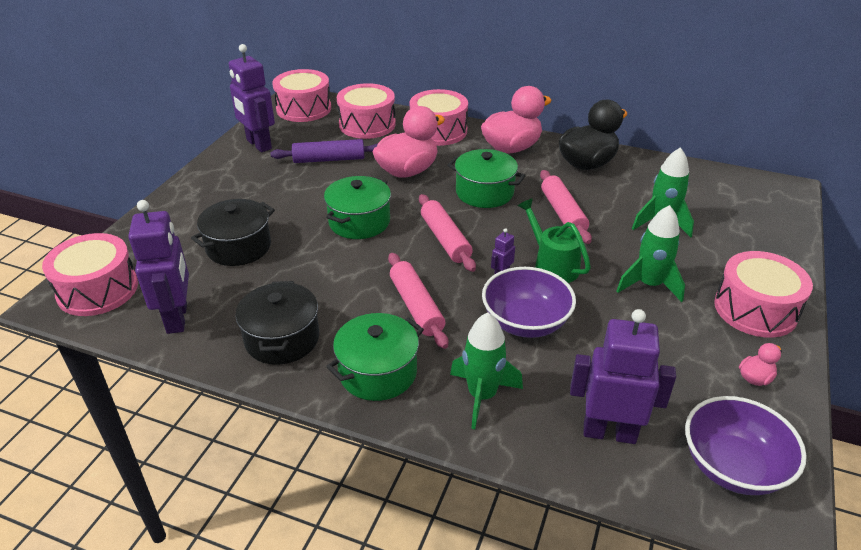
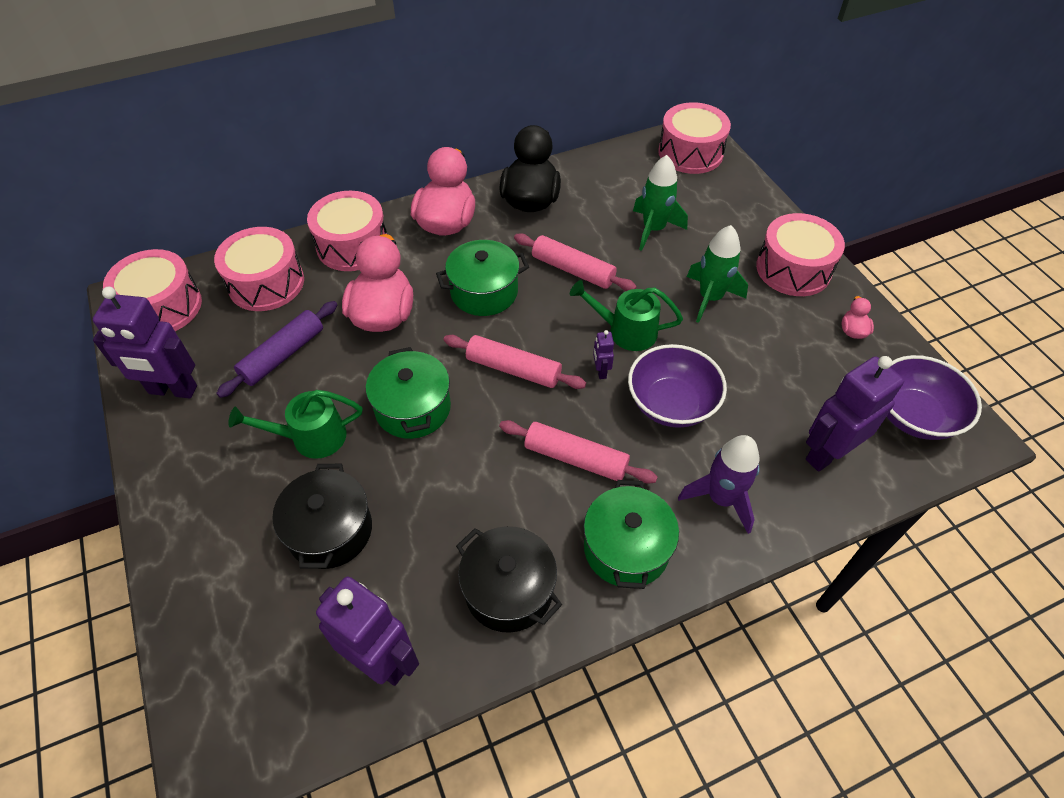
camera: 45 degrees left, 15 degrees up
pink drum [42,233,138,316] -> pink drum moved to [658,102,731,174]
green rocket [450,313,523,429] -> purple rocket [678,435,760,534]
none -> green watering can [228,390,362,459]

